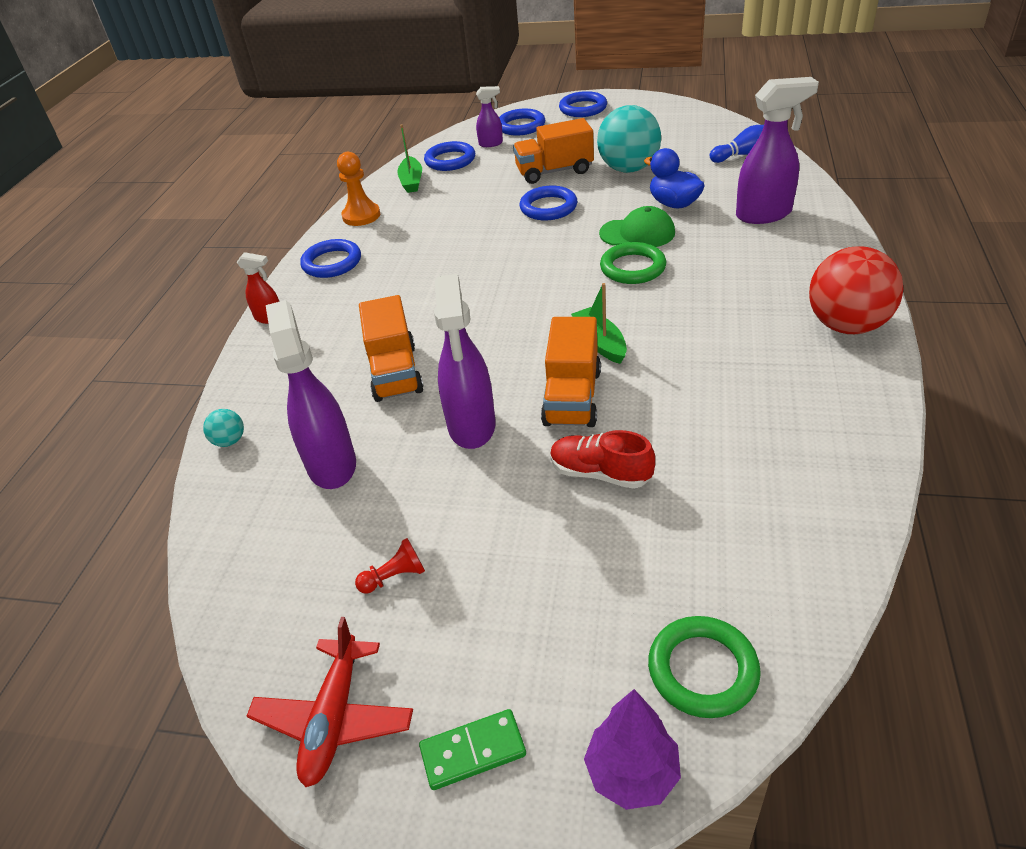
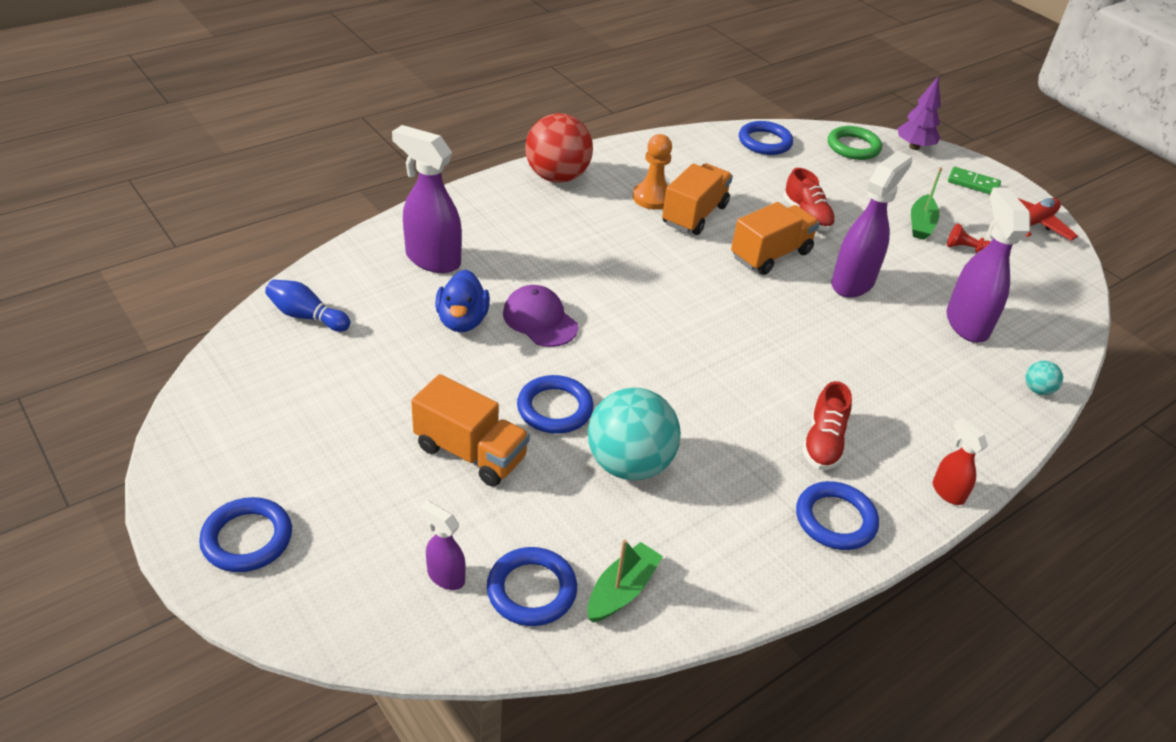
camera: 145 degrees left, 0 degrees up
purple spray bottle [266,300,356,489] -> purple spray bottle turned 150 degrees clockwise [946,187,1030,343]
orange pawn [337,152,380,226] -> orange pawn moved to [633,134,672,210]
orange truck [359,295,424,402] -> orange truck moved to [662,163,733,235]
blue ring [499,108,545,136] -> blue ring moved to [739,121,793,155]
green boat [571,283,627,364] -> green boat moved to [911,167,942,240]
turquoise ball [597,105,661,173] -> turquoise ball moved to [588,387,681,480]
green cap [599,206,675,247] -> purple cap [503,285,578,347]
green ring [600,242,666,284] -> none
none -> red shoe [802,381,852,470]

